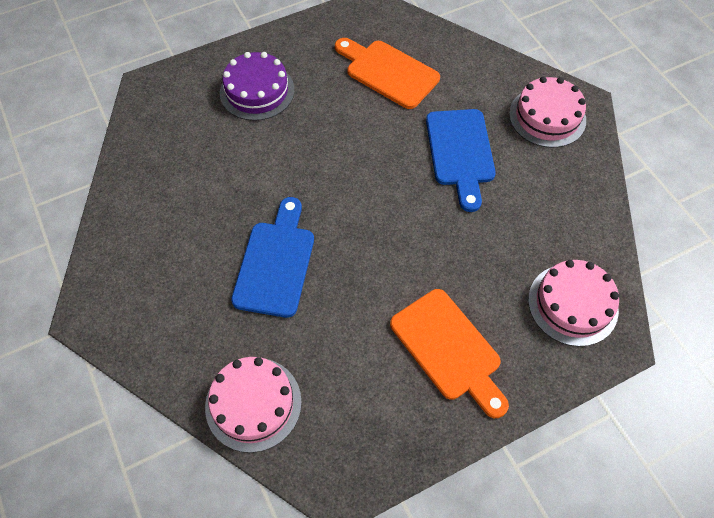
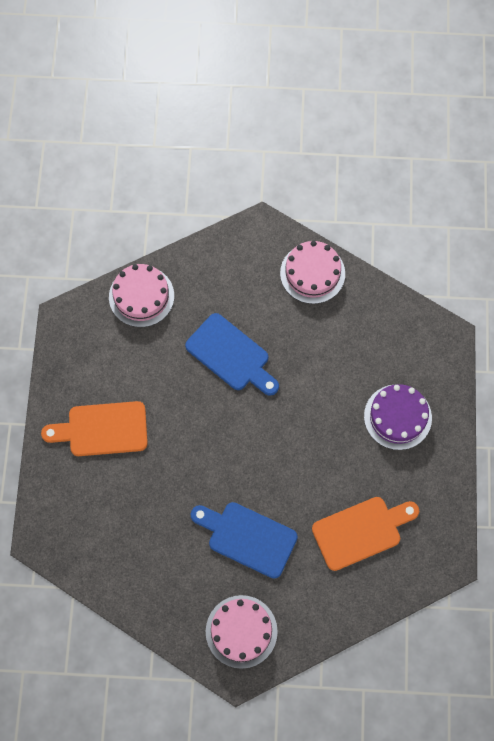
camera: 120 degrees right, 10 degrees up
pink cake [528,260,619,347] -> pink cake moved to [280,241,345,304]

